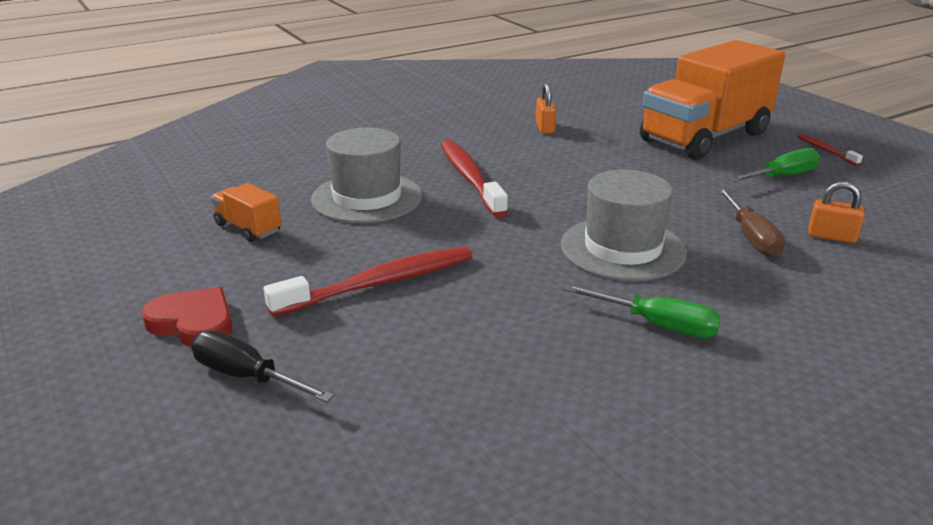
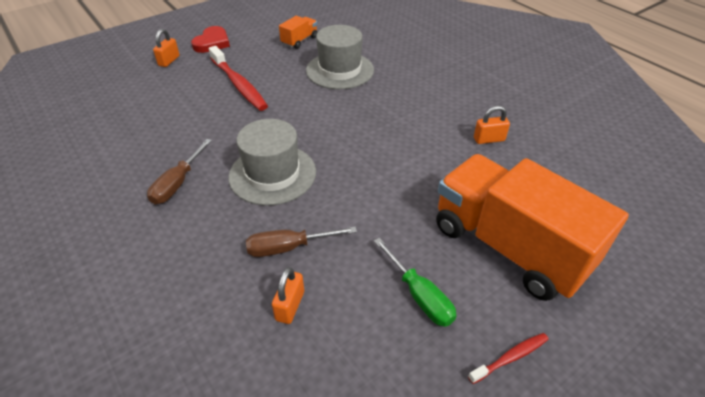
camera: 85 degrees right, 15 degrees up
black screwdriver [191,330,334,402] -> orange padlock [153,29,180,67]
red toothbrush [441,140,508,217] -> none
green screwdriver [564,284,721,338] -> brown screwdriver [147,139,212,204]

